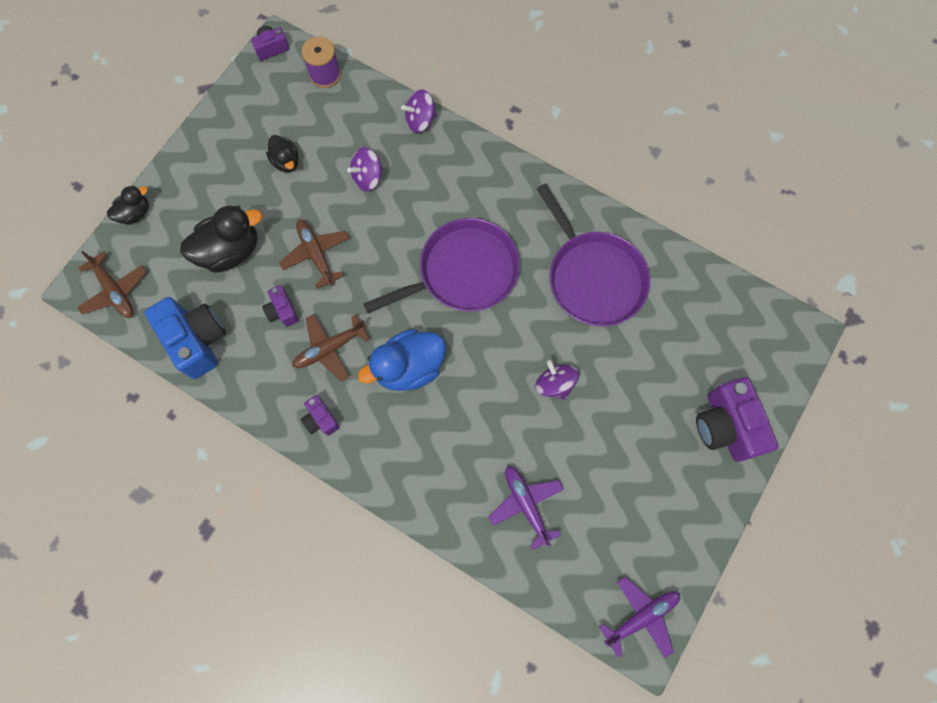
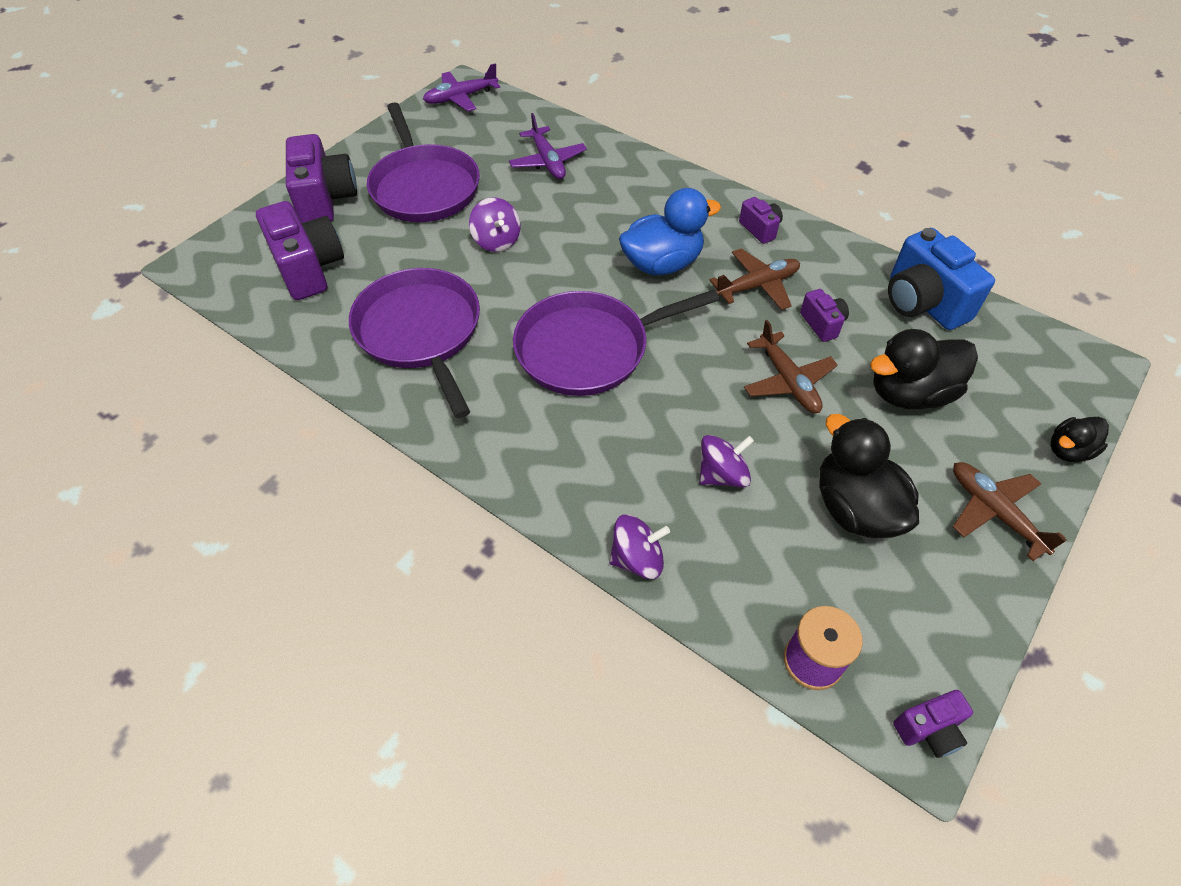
camera: 175 degrees left, 20 degrees down
brown plane [77,251,147,318] -> brown plane moved to [953,462,1067,561]
black duck [266,135,299,173] -> black duck [819,414,919,538], size x1.78
none -> purple camera [256,201,344,300]
none -> purple pan [367,102,480,222]

